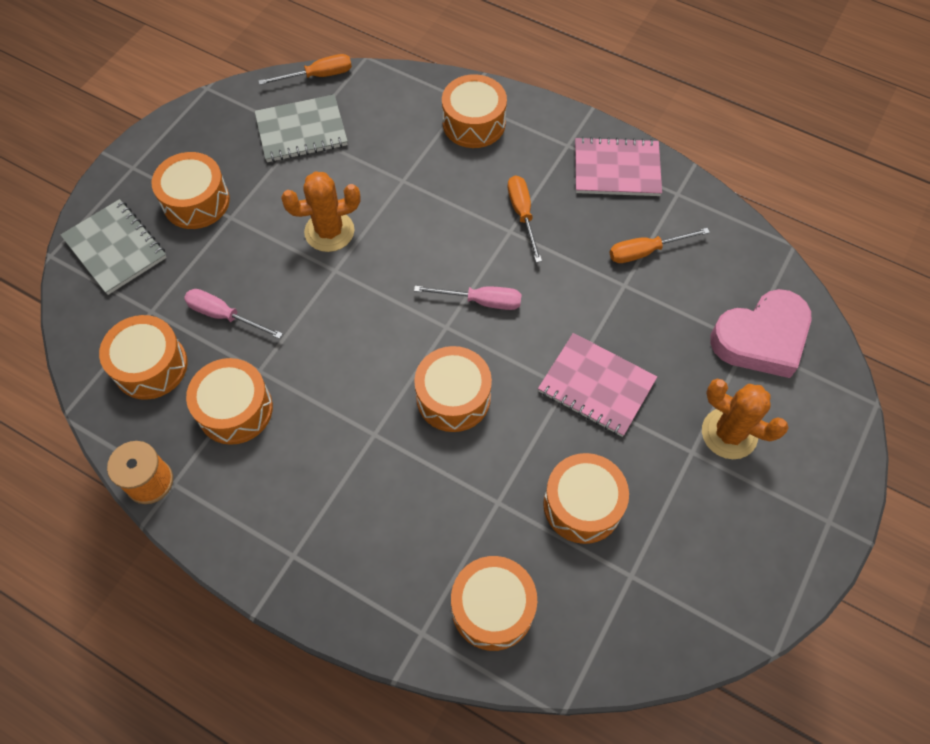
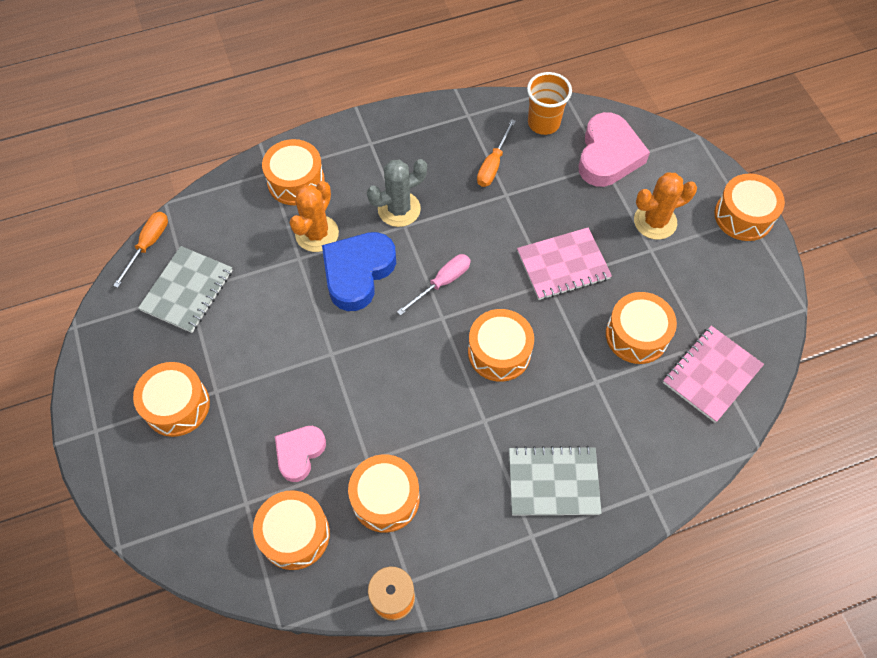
camera: 50 degrees left, 0 degrees up
grey notebook [61,199,167,295] -> grey notebook moved to [509,446,602,515]
pink screwdriver [184,289,283,339] -> pink heart [275,426,326,482]
orange cactus [281,171,360,252] -> orange cactus moved to [290,181,339,252]
orange drum [451,556,537,651] -> orange drum moved to [714,174,785,241]
orange screwdriver [508,175,542,263] -> grey cactus [367,159,427,227]
pink notebook [575,137,662,196] -> pink notebook moved to [663,326,764,423]
none -> blue heart [322,232,396,311]
none -> orange cup [527,72,572,135]

